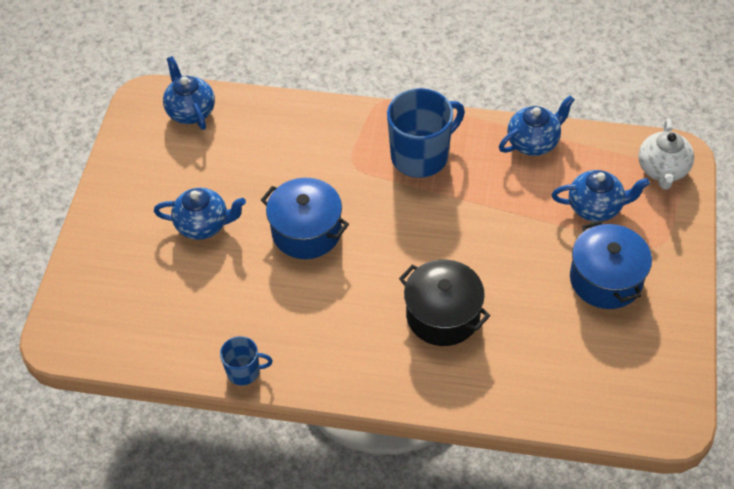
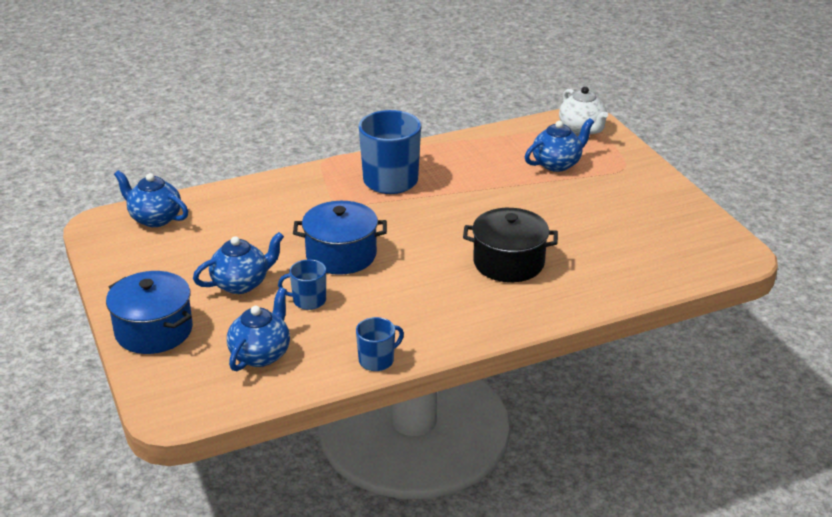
camera: 35 degrees left, 20 degrees down
blue teapot [499,96,575,156] -> blue teapot moved to [227,287,290,371]
blue pot [570,220,652,309] -> blue pot moved to [106,271,193,354]
none -> blue mug [278,259,326,310]

